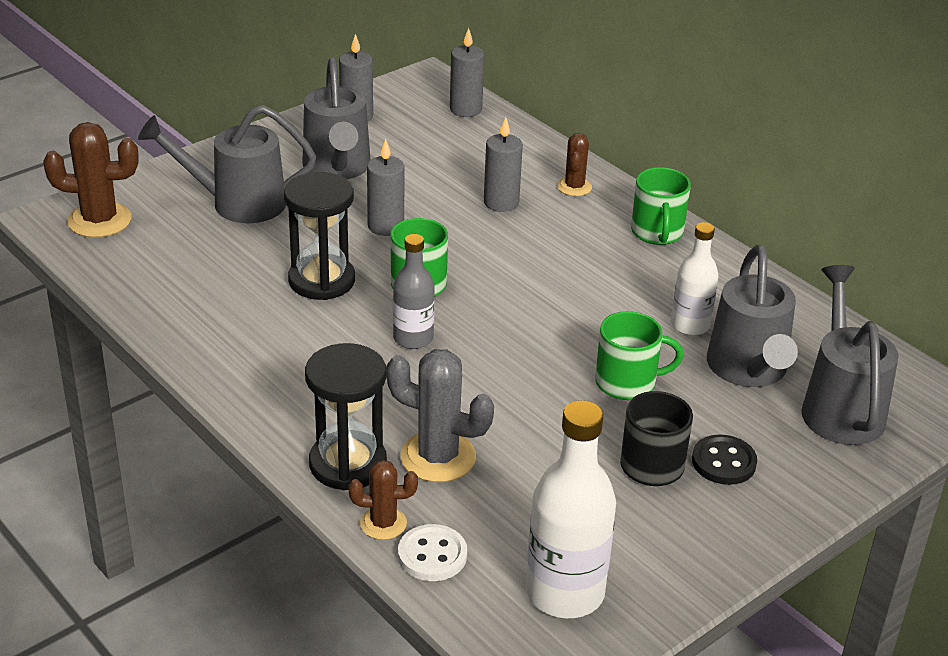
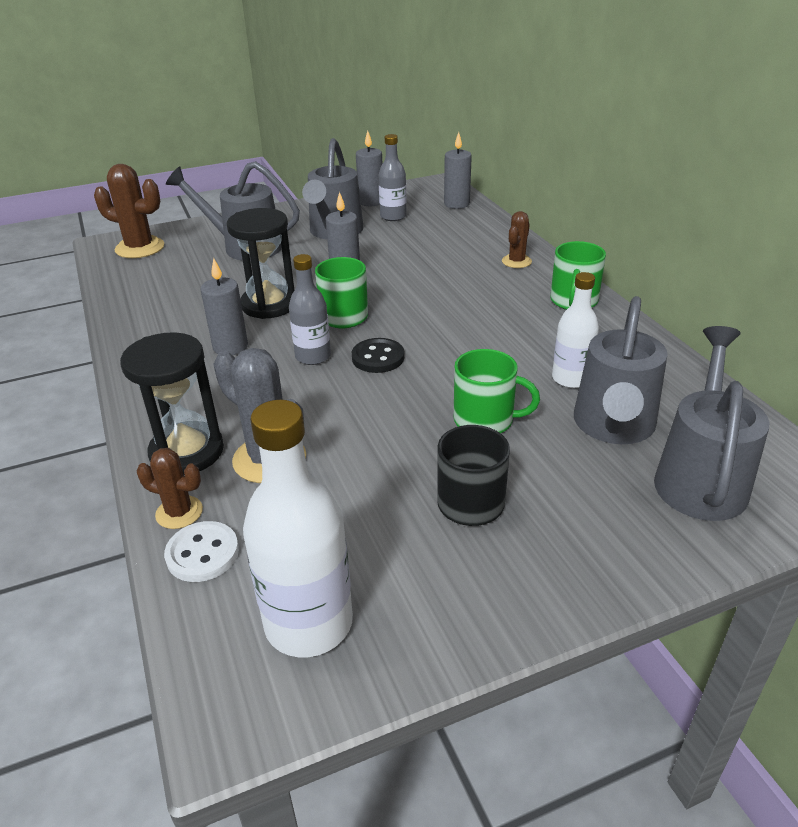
camera: 20 degrees right, 0 degrees up
grey candle [484,117,523,212] -> grey candle moved to [200,258,248,355]
black button [692,434,757,485] -> black button moved to [352,338,404,373]
none -> grey bottle [379,134,407,221]

